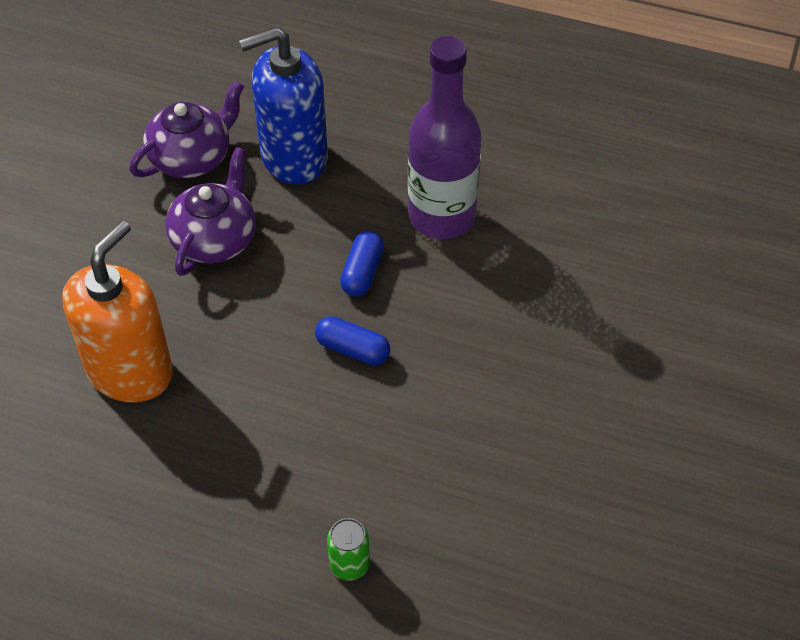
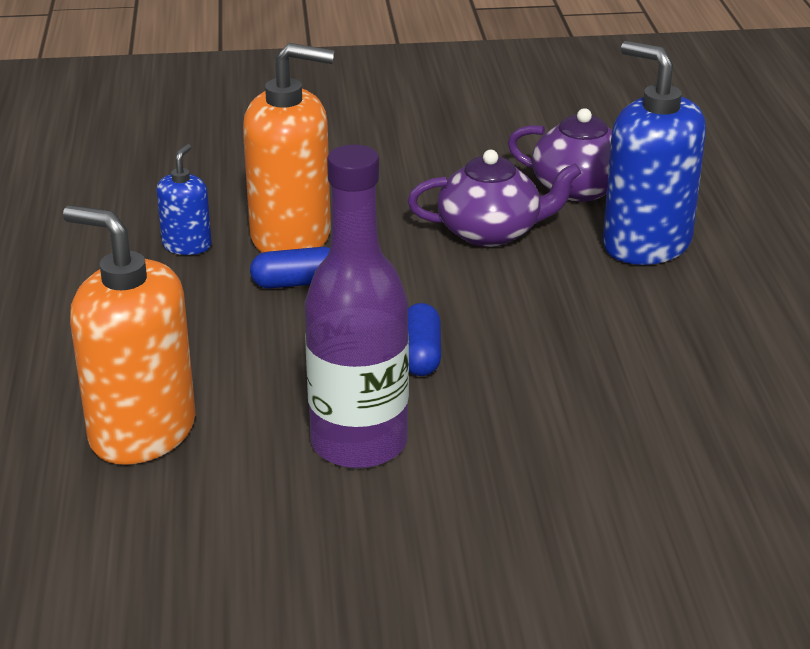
camera: 65 degrees right, 20 degrees down
green can [327,518,370,581] -> orange soap dispenser [63,205,196,465]
blue capsule [340,231,384,297] -> blue capsule moved to [250,247,330,289]
purple bottle [408,36,482,239] -> purple bottle moved to [305,145,409,469]
none -> blue soap dispenser [157,144,212,255]

